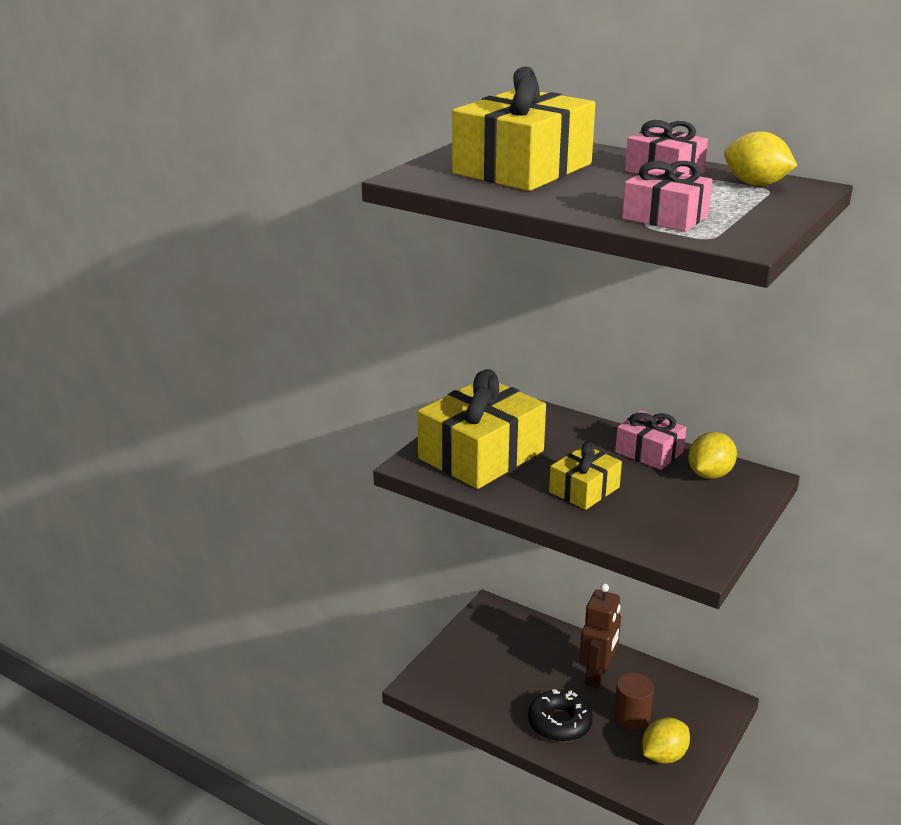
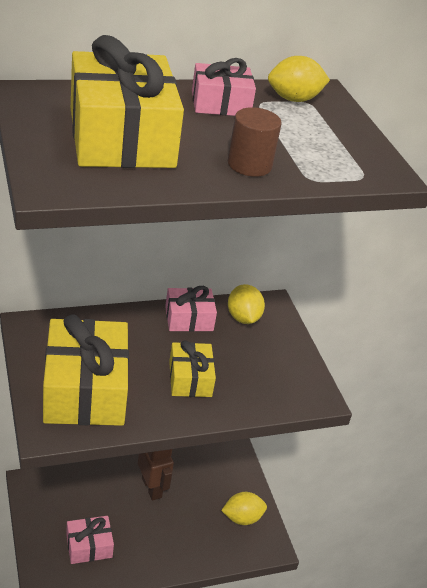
camera: 55 degrees left, 10 degrees up
black donut [528,689,593,742] -> none
brown cylinder [614,673,654,729] -> brown cylinder moved to [228,107,282,177]
pink gift [622,161,712,232] -> pink gift moved to [66,516,114,564]
yellow lemon [642,717,690,764] -> yellow lemon turned 75 degrees clockwise [221,492,267,525]

